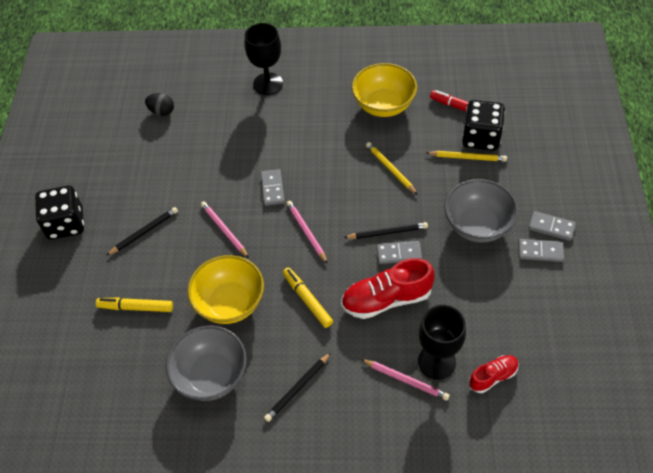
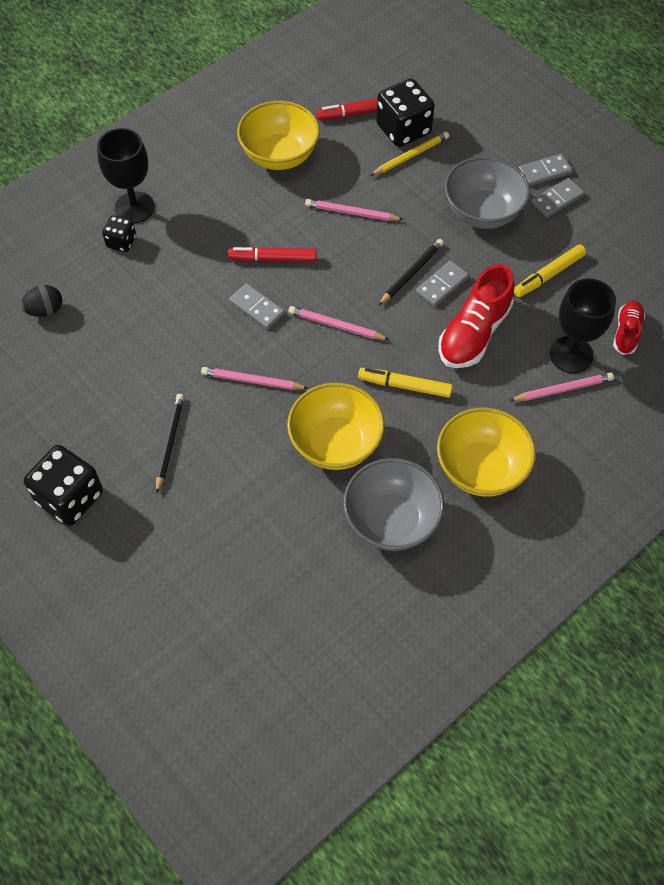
camera: 45 degrees left, 5 degrees up
yellow marker [96,298,173,312] -> yellow marker moved to [514,245,586,297]
black pencil [264,352,331,422] -> yellow bowl [437,408,536,497]
yellow pencil [366,142,418,195] -> pink pencil [305,199,404,221]
none -> black dice [102,215,136,252]
none -> red marker [228,247,317,262]

